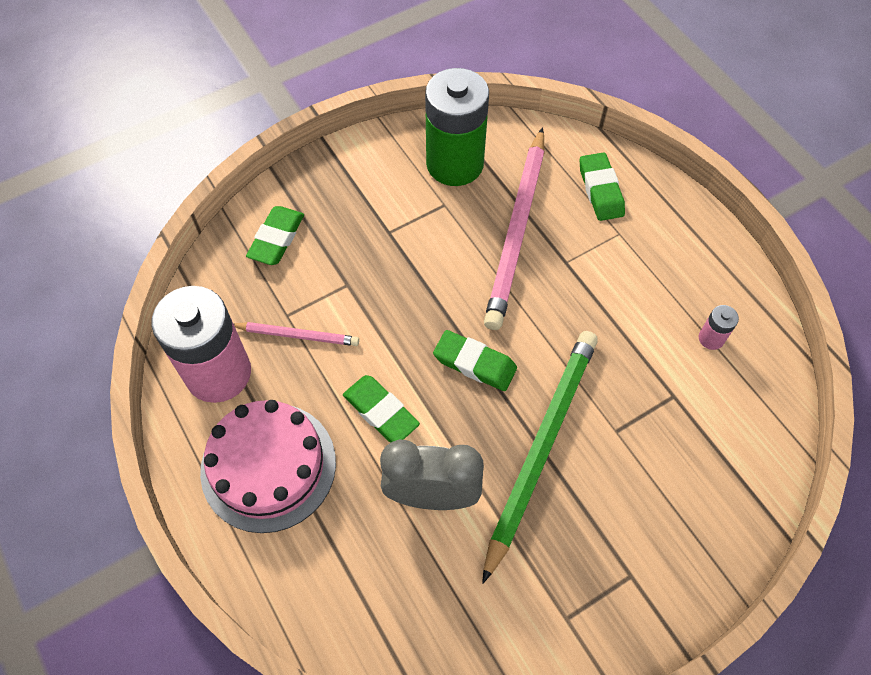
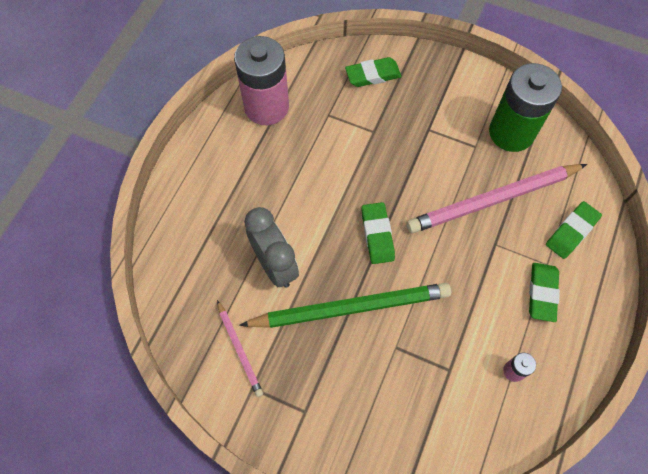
camera: 55 degrees right, 5 degrees up
pink cake [200,400,336,533] -> none
pink pencil [234,322,359,346] -> pink pencil moved to [217,300,263,397]
green eraser [343,375,420,443] -> green eraser moved to [529,263,560,322]

